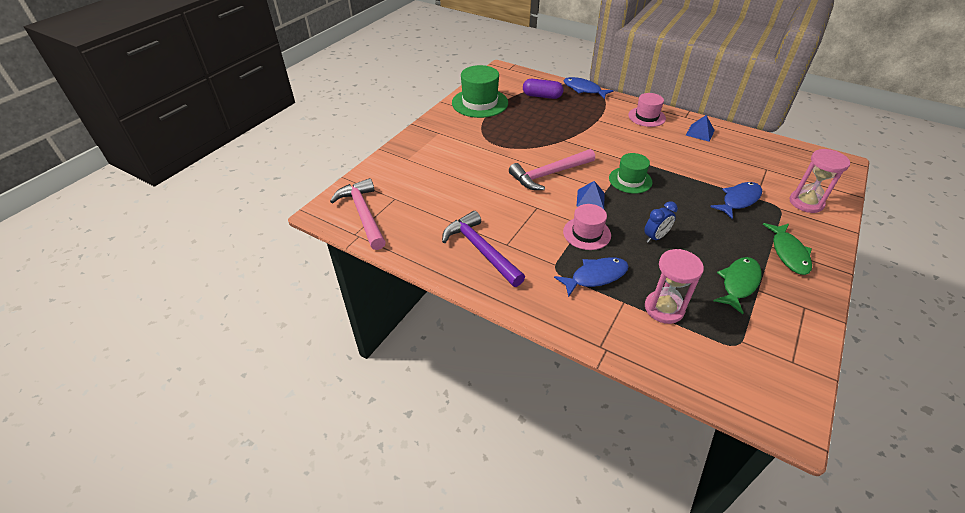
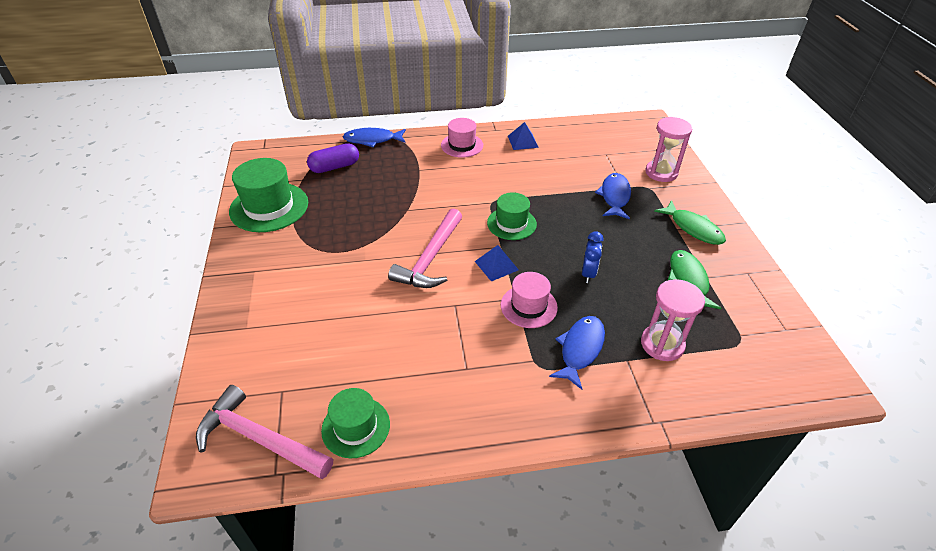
camera: 40 degrees left, 0 degrees up
purple hammer [442,211,525,287] -> none
none -> green hat [321,388,390,458]

